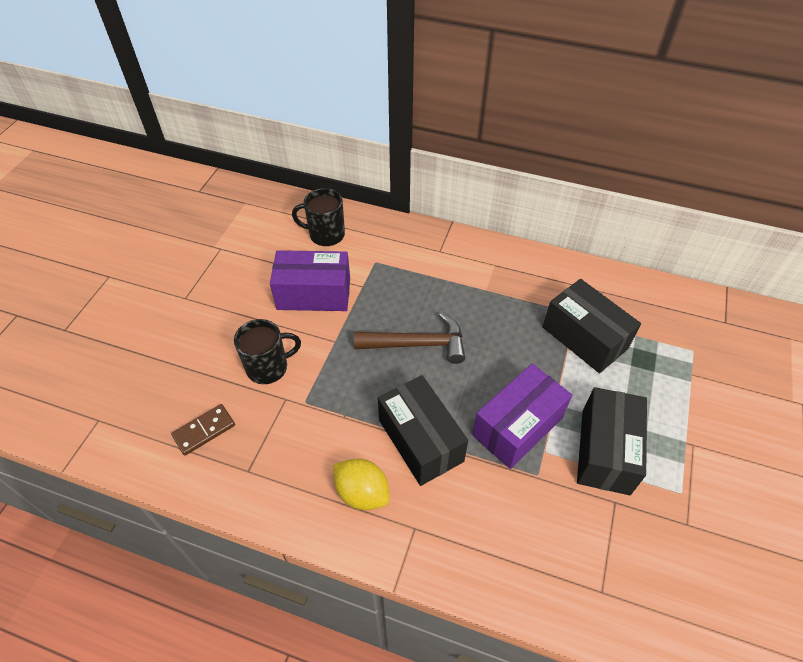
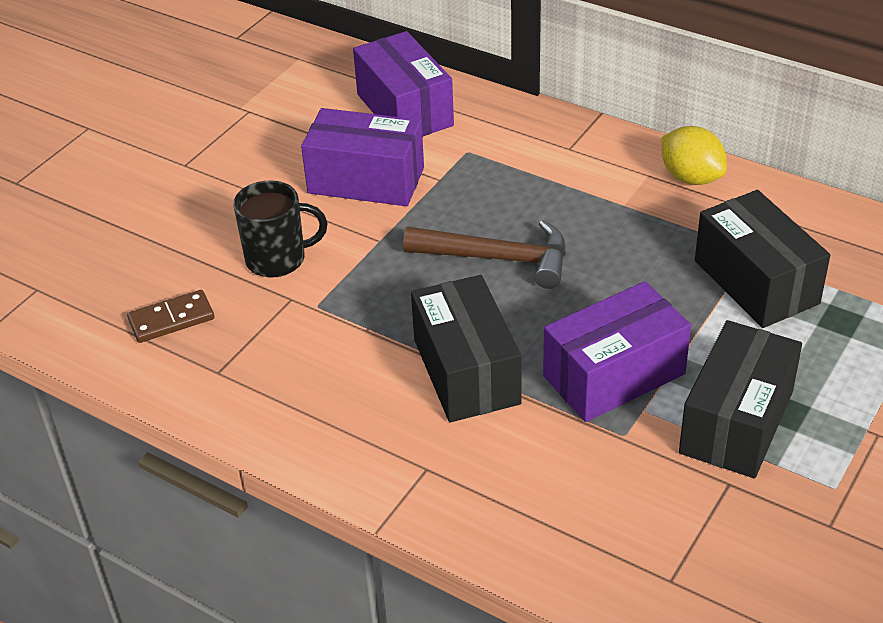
camera: 15 degrees right, 10 degrees down
black mug [292,188,345,246] -> purple box [353,31,454,136]
yellow lemon [333,458,390,510] -> yellow lemon moved to [661,126,727,185]

